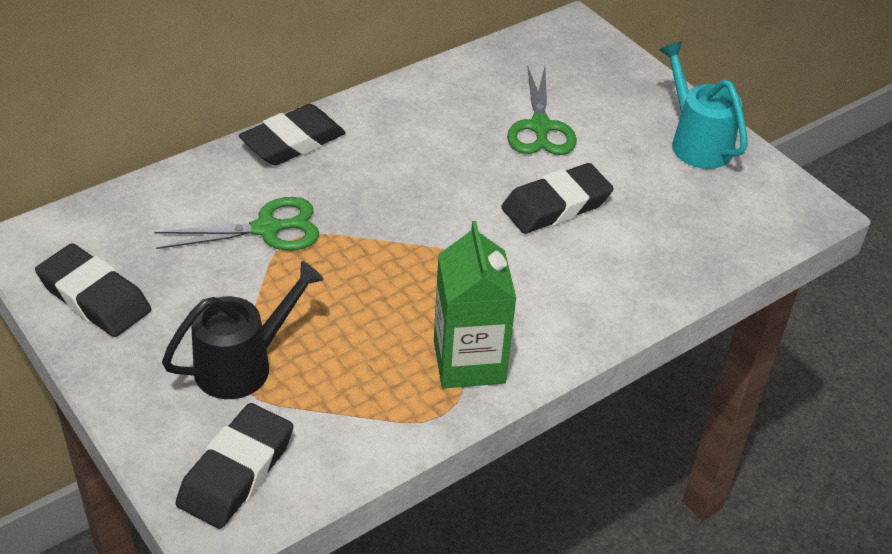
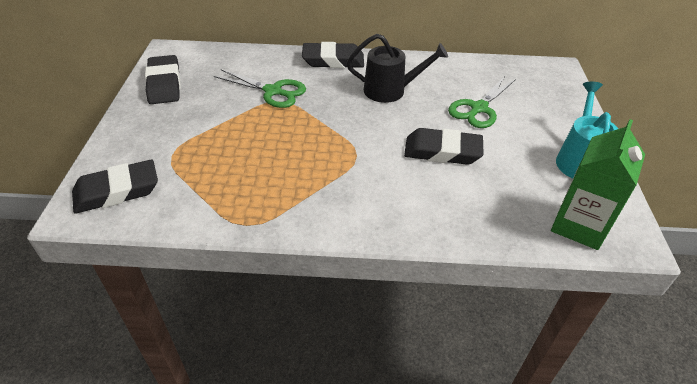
camera: 40 degrees right, 0 degrees up
black watering can [162,261,324,399] -> black watering can moved to [347,34,448,103]
green carton [434,221,517,388] -> green carton moved to [551,119,645,250]

